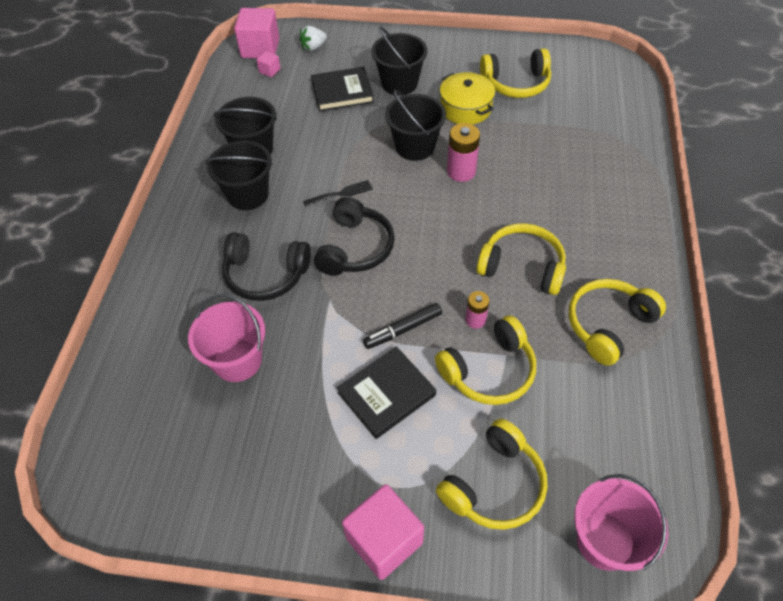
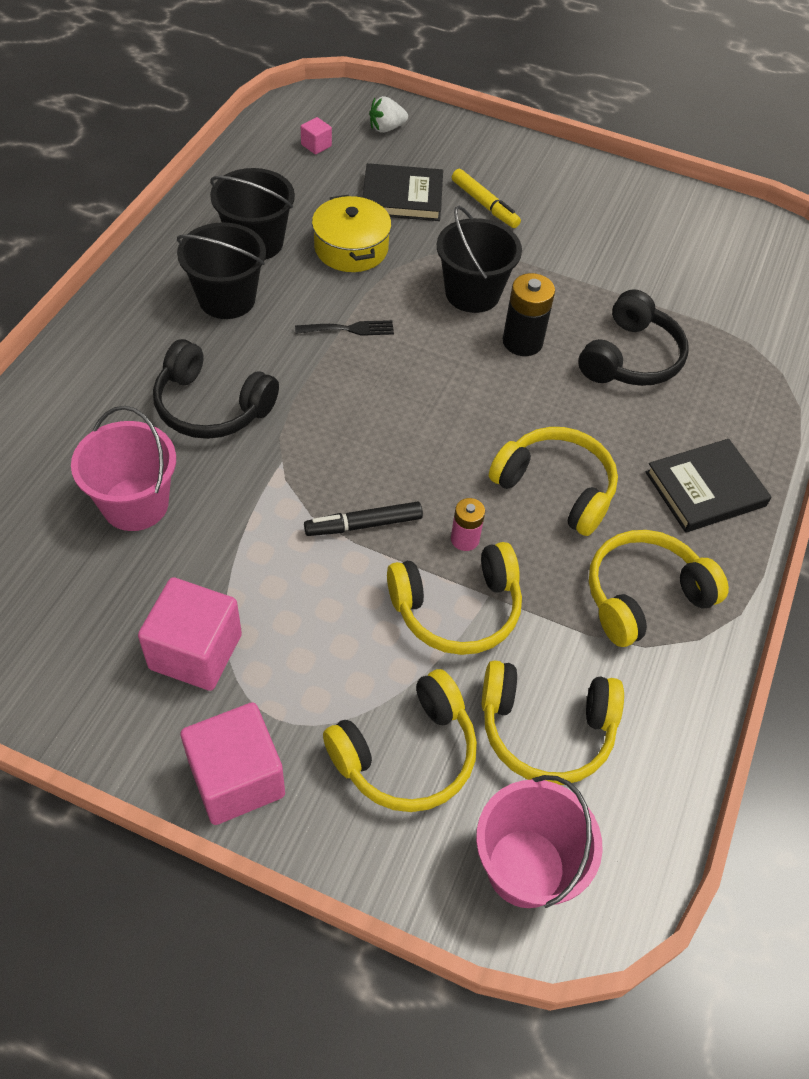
camera: 10 degrees right, 0 degrees up
pink cube [234,8,279,58] -> pink cube moved to [138,577,242,691]
black headphones [314,197,395,276] -> black headphones moved to [578,289,689,386]
black book [337,346,436,439] -> black book moved to [646,439,771,533]
black bucket [371,27,428,95] -> yellow marker [452,169,521,228]
yellow pot [440,72,495,125] -> yellow pot moved to [312,195,392,272]
pink battery [447,123,480,182] -> black battery [503,273,555,356]
yellow headphones [480,48,551,98] -> yellow headphones moved to [482,660,624,785]

